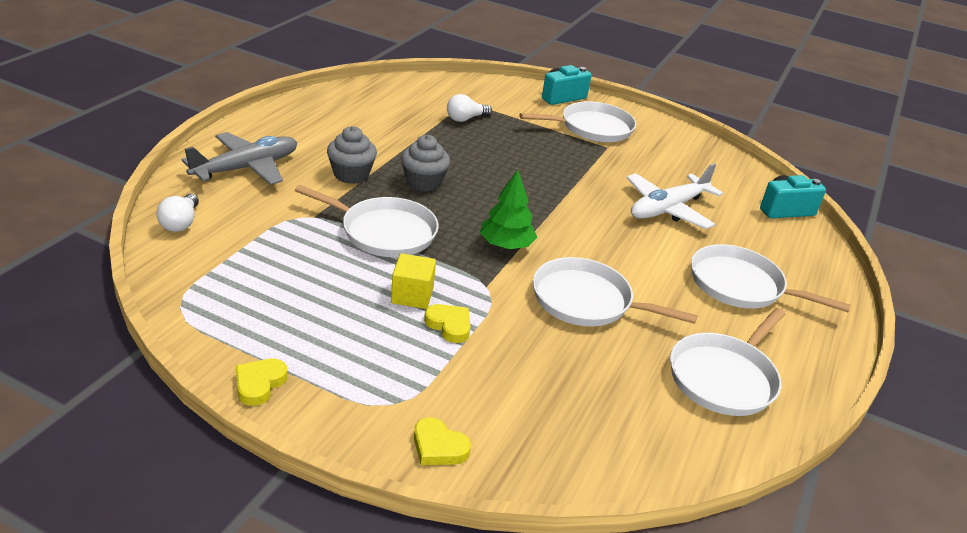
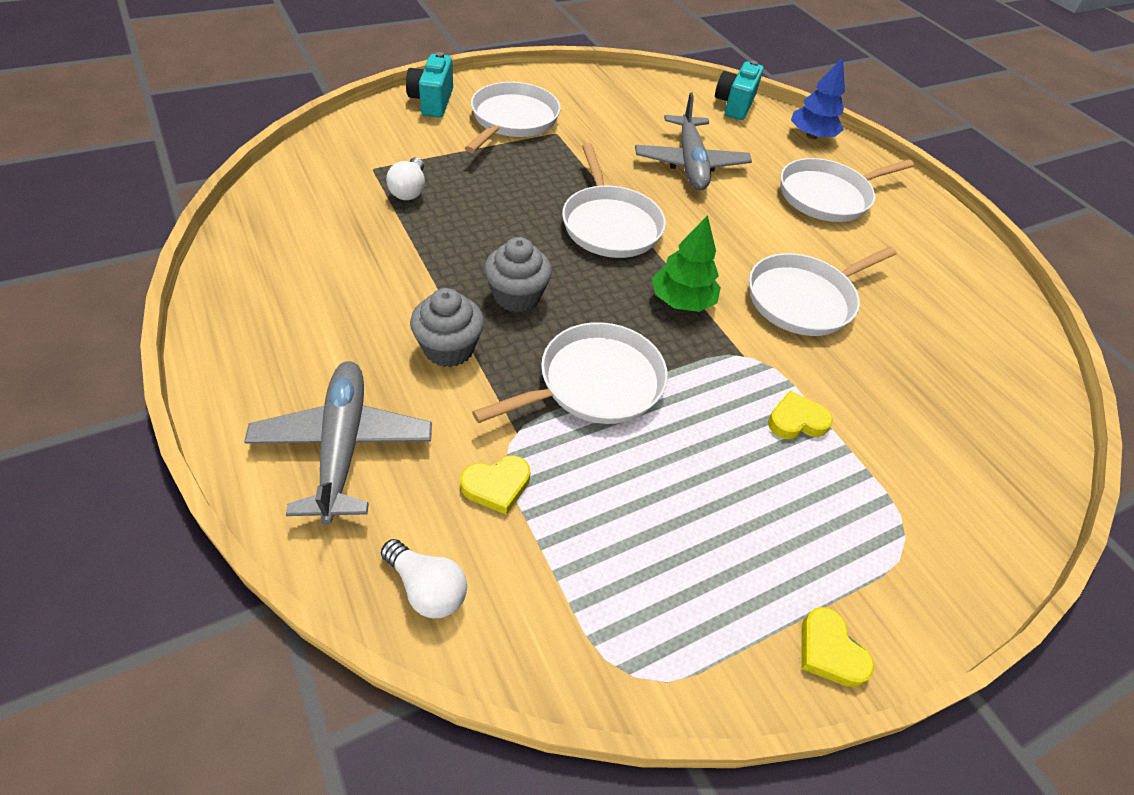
camera: 55 degrees left, 15 degrees up
yellow cube [391,253,436,309] -> none
yellow heart [414,417,471,465] -> yellow heart moved to [461,455,530,515]
white plane [626,163,723,229] -> grey plane [635,92,752,190]
white pan [670,308,785,416] -> white pan moved to [562,143,666,258]
none -> blue tree [791,57,845,139]

